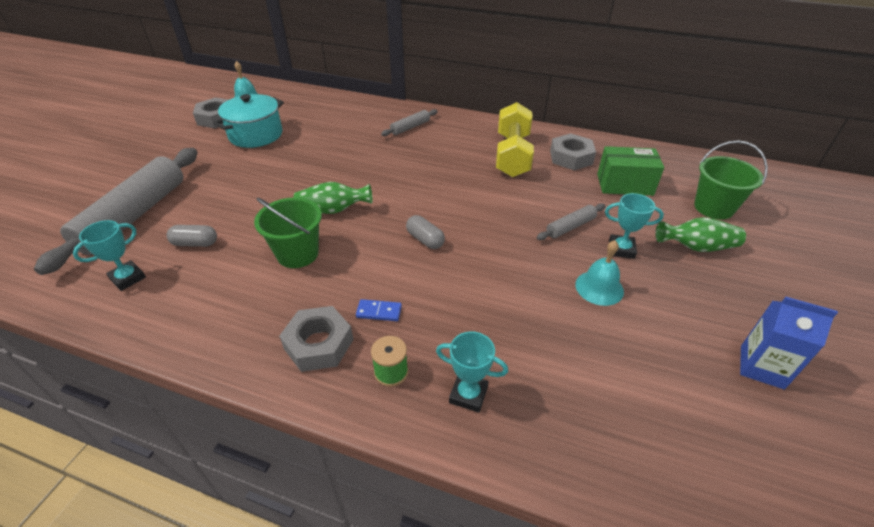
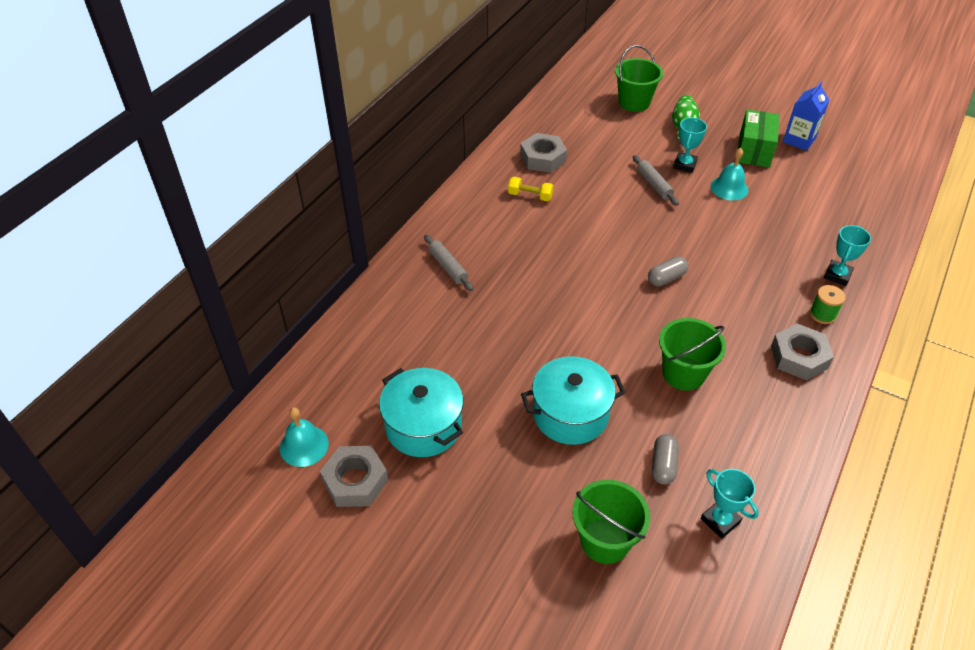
camera: 80 degrees left, 5 degrees up
grey rolling pin [34,148,197,275] -> green bucket [572,480,650,564]
green vase [293,182,373,214] -> none
blue domino [356,299,402,321] -> none
yellow dumbbell [496,102,534,177] -> yellow dumbbell [508,177,553,201], size x0.46
green box [597,146,664,196] -> green box moved to [738,110,779,167]
none -> turquoise pot [521,356,626,445]

